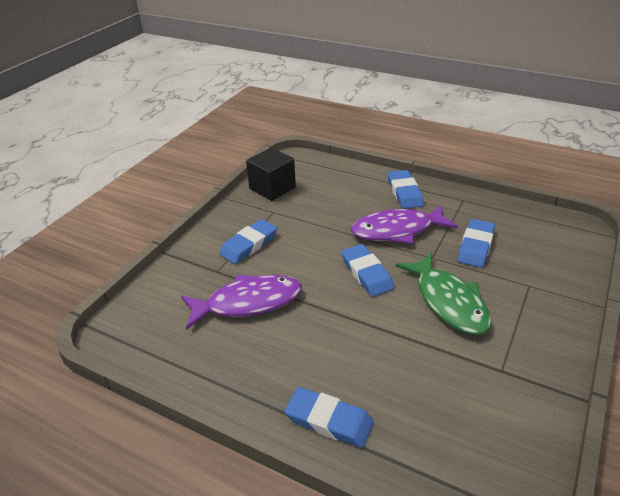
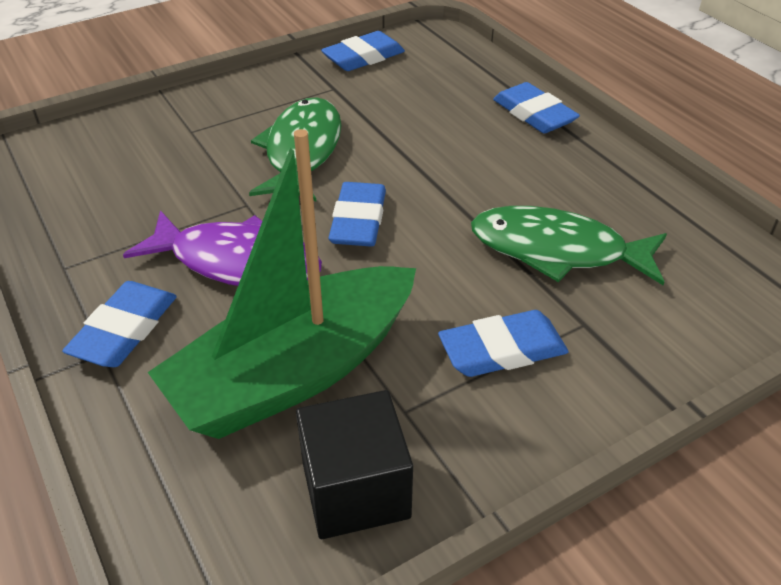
camera: 150 degrees left, 5 degrees up
purple fish [181,274,302,330] -> green fish [471,206,667,285]
blue eraser [458,219,495,268] -> blue eraser moved to [321,31,405,71]
none -> green boat [148,129,416,439]

